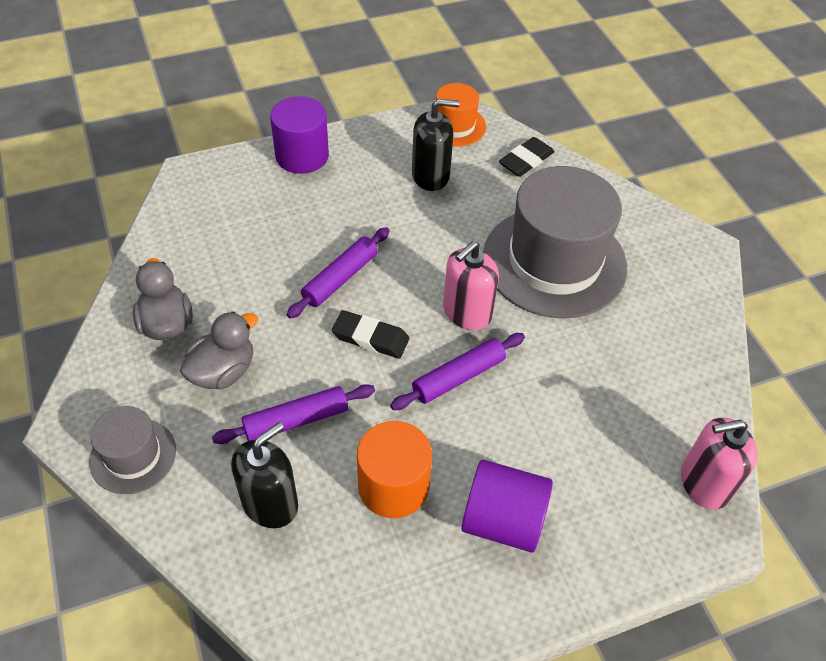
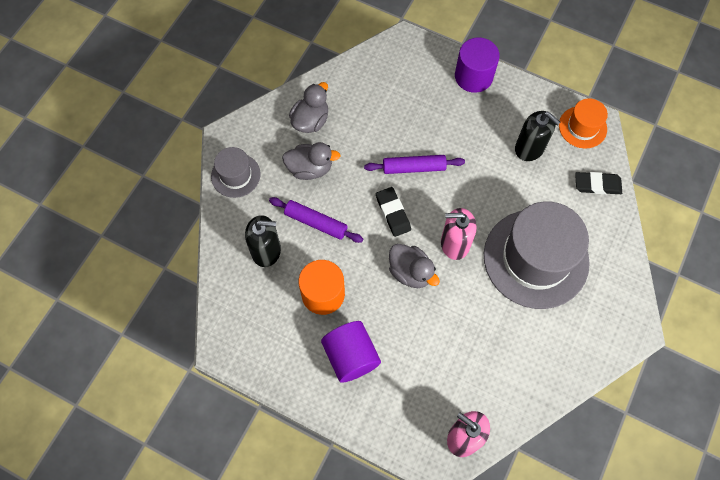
camera: 50 degrees right, 15 degrees up
purple rolling pin [390,333,525,410] -> grey duck [389,244,440,288]

